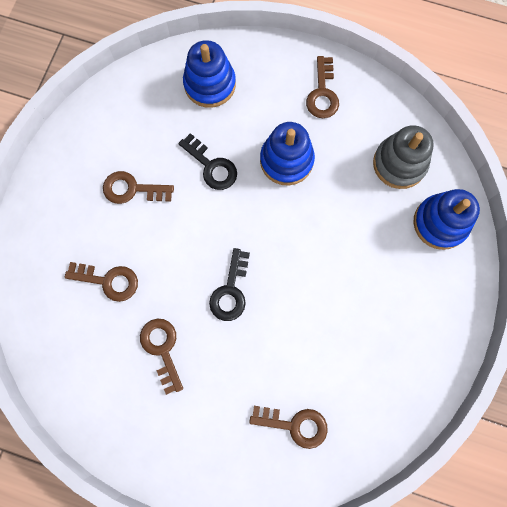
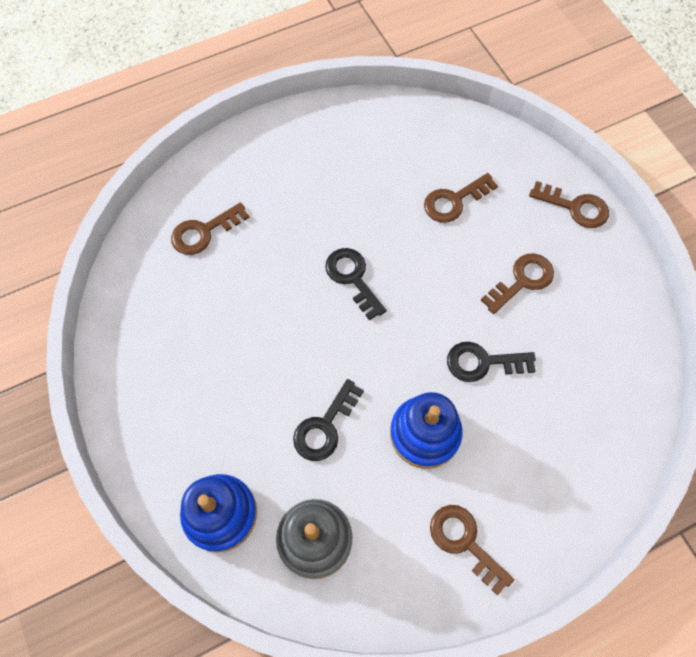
camera: 135 degrees right, 10 degrees down
brown key [140,319,183,395] -> brown key moved to [529,181,609,228]
blue stacking toy [183,40,236,108] -> none
none -> black key [293,379,364,461]

